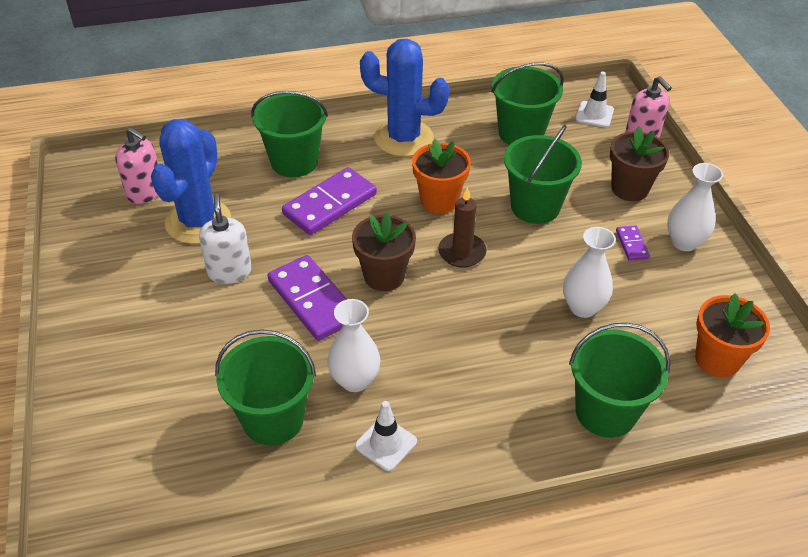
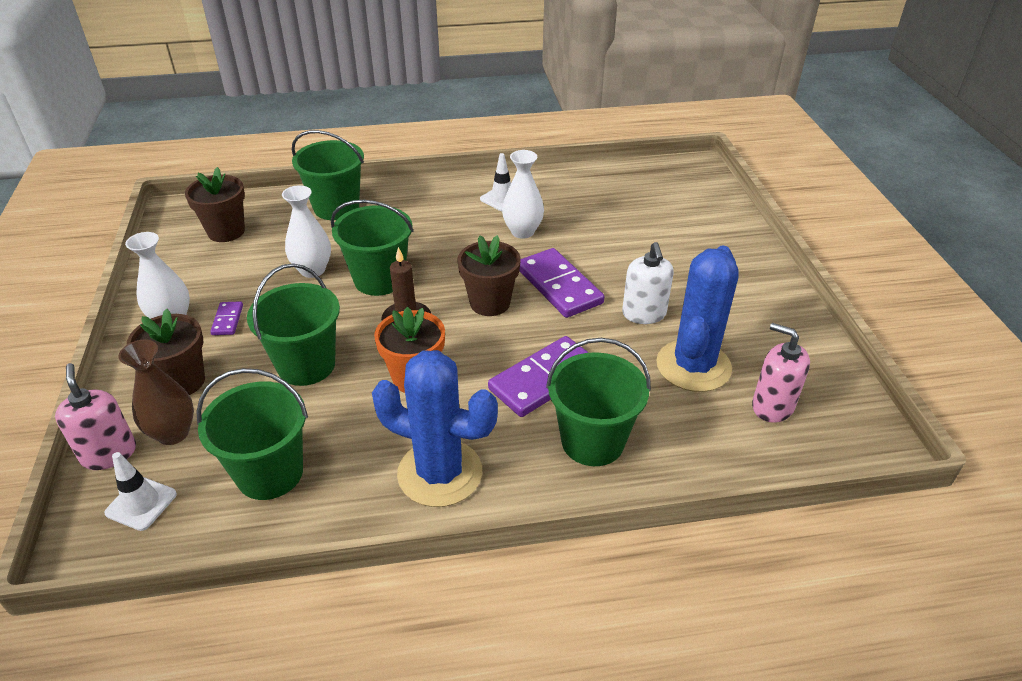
camera: 175 degrees left, 5 degrees down
green bucket [215,330,316,445] -> green bucket moved to [331,200,414,296]
orange flower pot [695,293,770,377] -> brown flower pot [185,167,245,242]
none -> brown vase [118,339,194,445]

